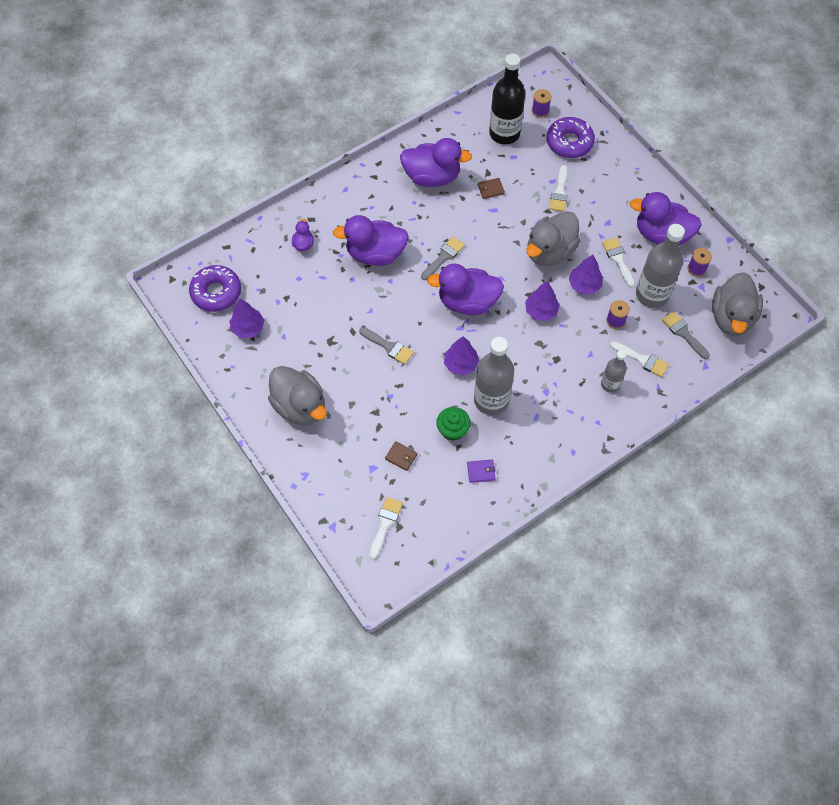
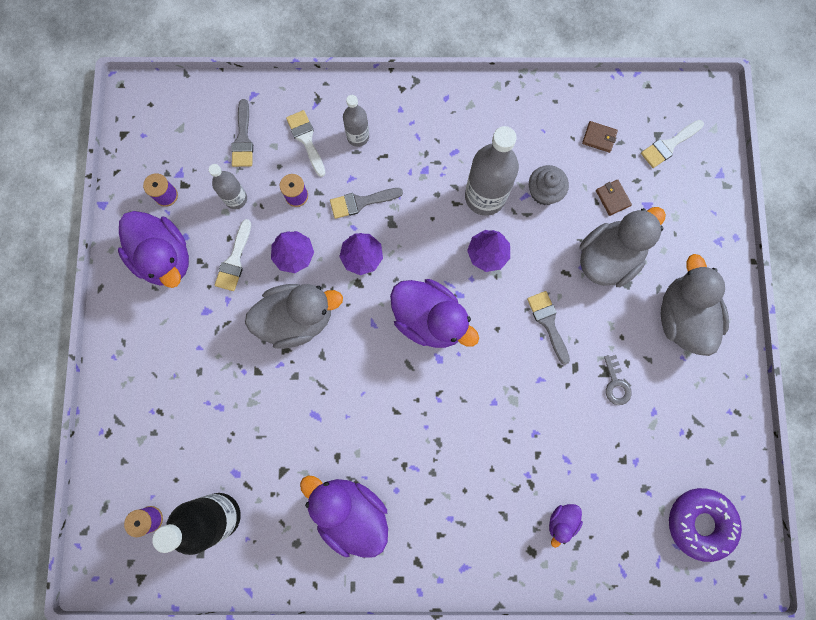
camera: 145 degrees left, 15 degrees up
purple tree [230,299,264,338] -> none
purple duck [333,215,409,266] -> none
grey brush [421,237,465,280] -> grey brush moved to [330,188,403,219]
green cupcake [436,407,471,441] -> grey cupcake [529,165,569,205]
purple wallet [467,460,496,483] -> none
brown wallet [478,178,505,199] -> brown wallet moved to [582,121,618,153]
purple donut [547,117,595,158] -> none
white brush [549,165,568,212] -> none
grey bottle [636,224,685,308] -> grey bottle [209,164,247,209], size x0.56
grey duck [712,272,763,336] -> grey duck moved to [580,207,666,287]
none -> grey key [604,355,632,405]

